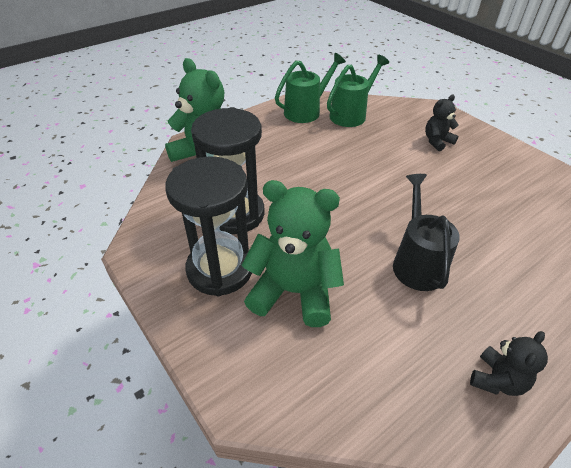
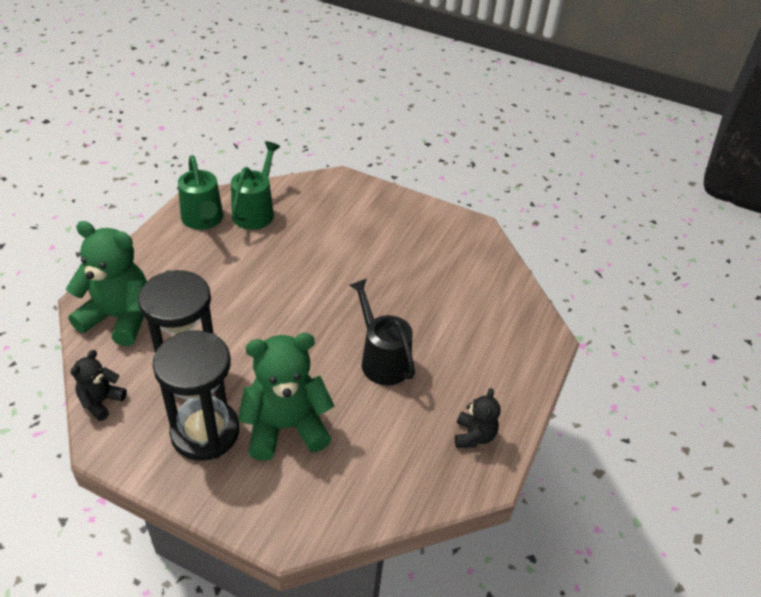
camera: 30 degrees left, 0 degrees up
green watering can [275,53,346,123] -> green watering can turned 135 degrees clockwise [178,155,223,230]
black teddy bear [425,95,459,151] -> black teddy bear moved to [70,350,127,421]

